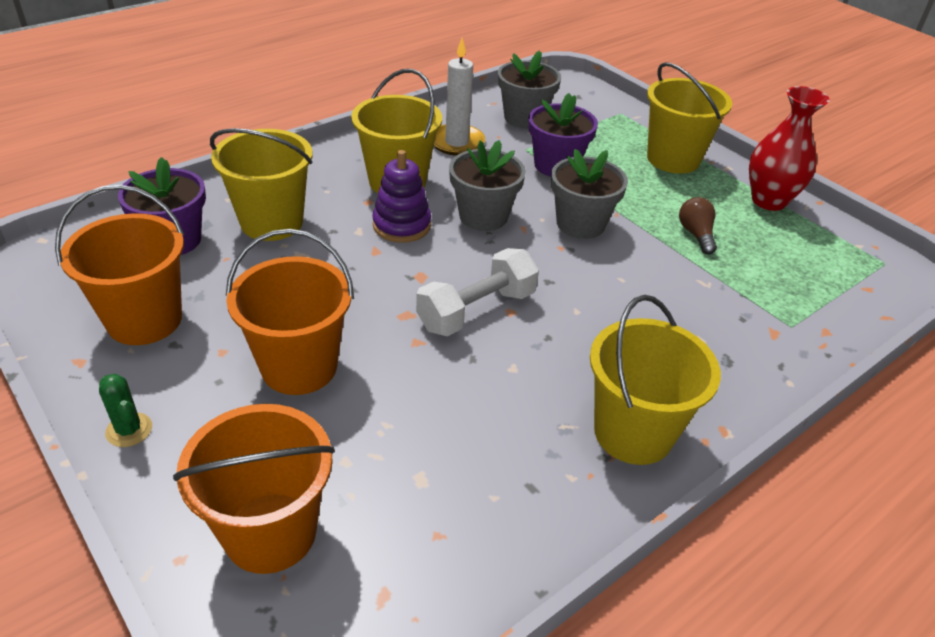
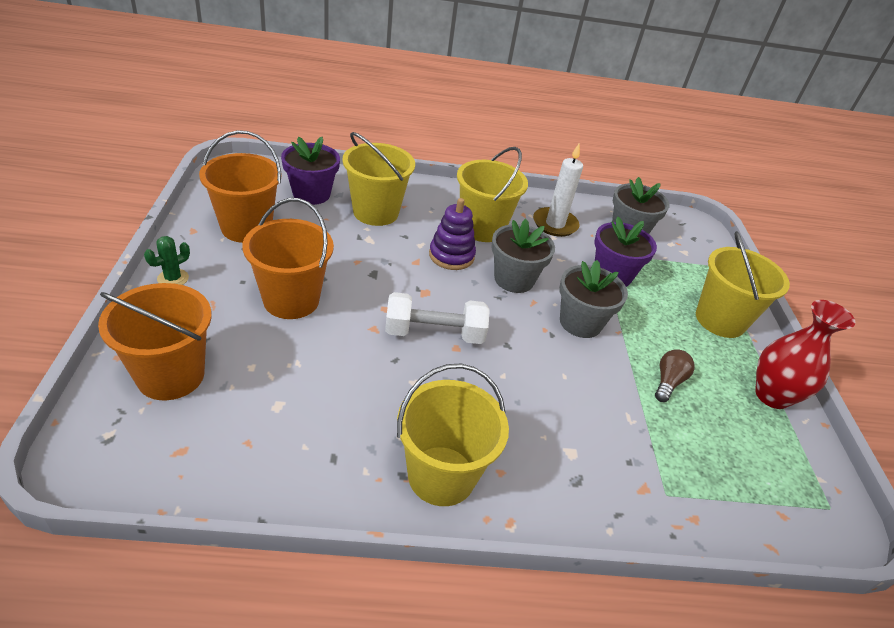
camera: 35 degrees right, 0 degrees up
green cactus [99,374,152,447] -> green cactus turned 45 degrees clockwise [144,236,190,285]

